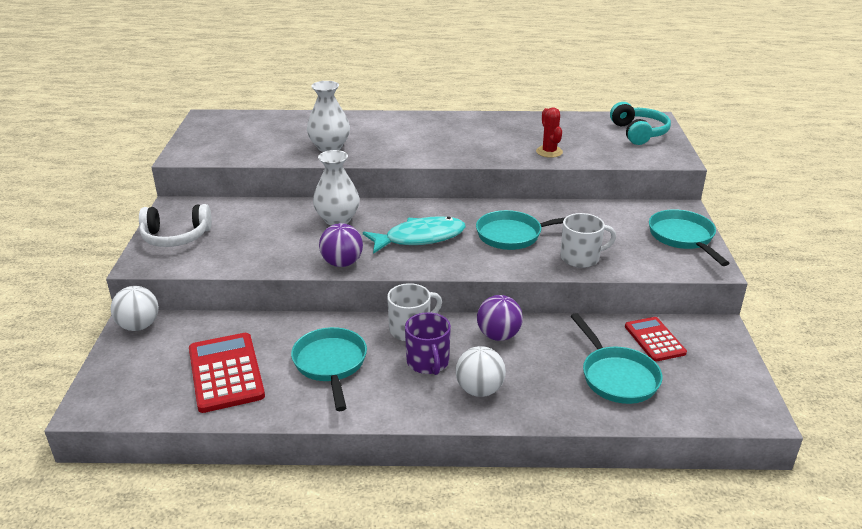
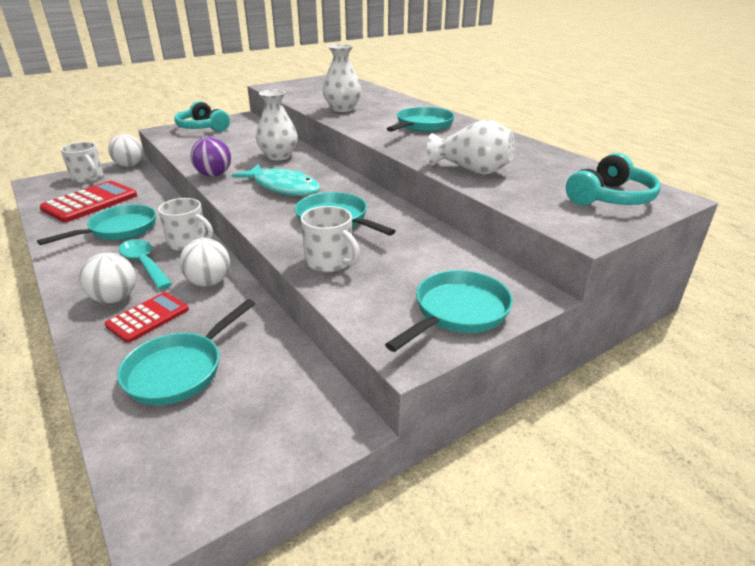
camera: 55 degrees right, 0 degrees up
white headphones [139,204,212,247] -> turquoise headphones [174,101,230,132]
purple mug [405,312,451,375] -> turquoise spoon [119,239,172,290]
purple ball [477,295,523,341] -> white ball [179,238,230,287]
red cactus [536,107,563,158] -> white vase [427,119,514,175]
red calculator [625,317,687,362] -> red calculator moved to [105,292,189,343]
none -> white mug [60,142,104,183]
none -> turquoise pan [387,107,454,132]

